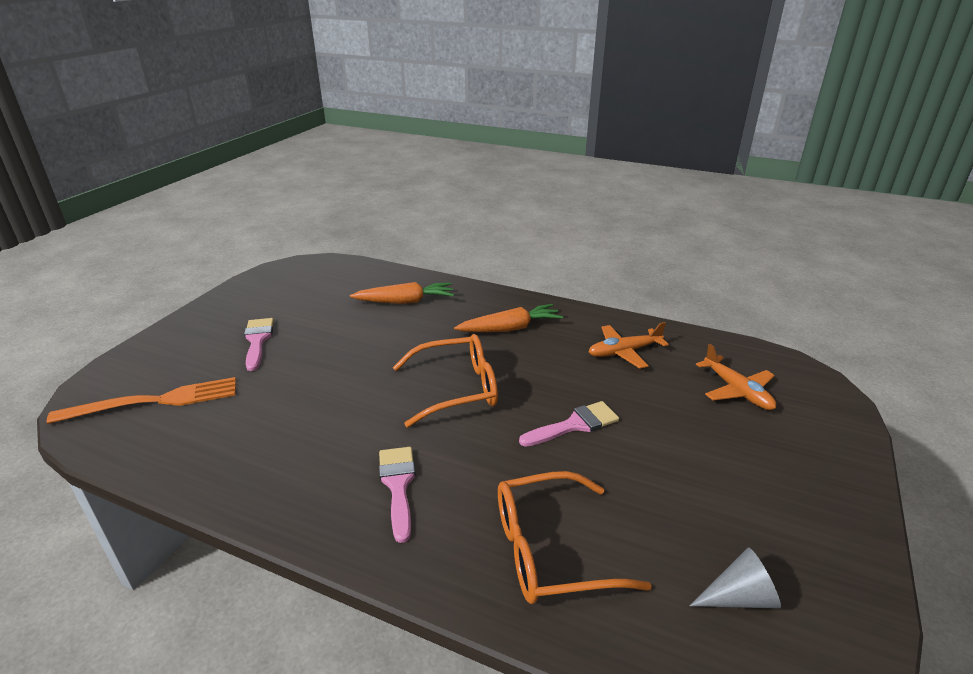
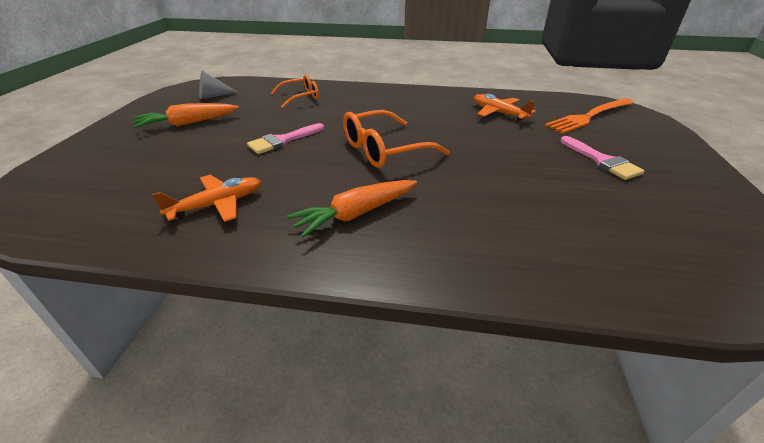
camera: 165 degrees right, 5 degrees up
orange carrot [350,282,454,304] -> orange carrot moved to [133,103,239,128]
pink brush [379,447,416,543] -> none
orange glasses [498,471,652,604] -> orange glasses [271,74,319,108], size x0.64
orange plane [696,344,776,410] -> orange plane moved to [474,94,536,121]

